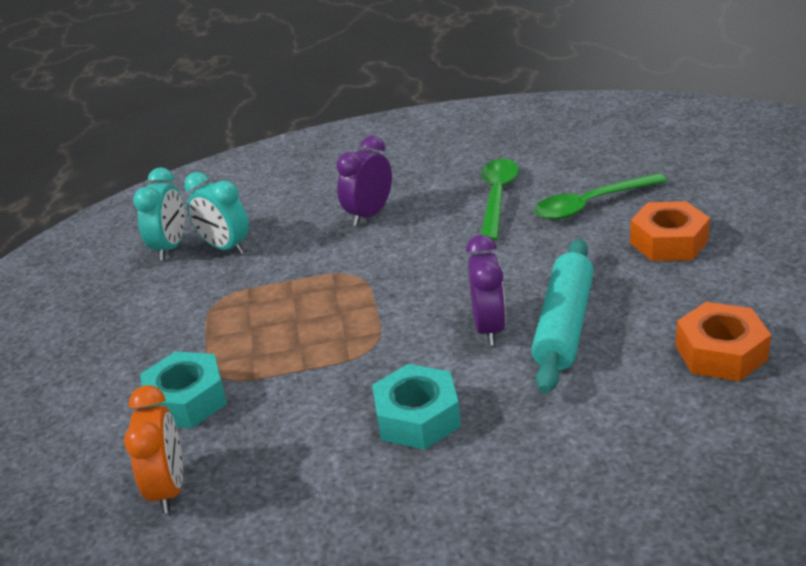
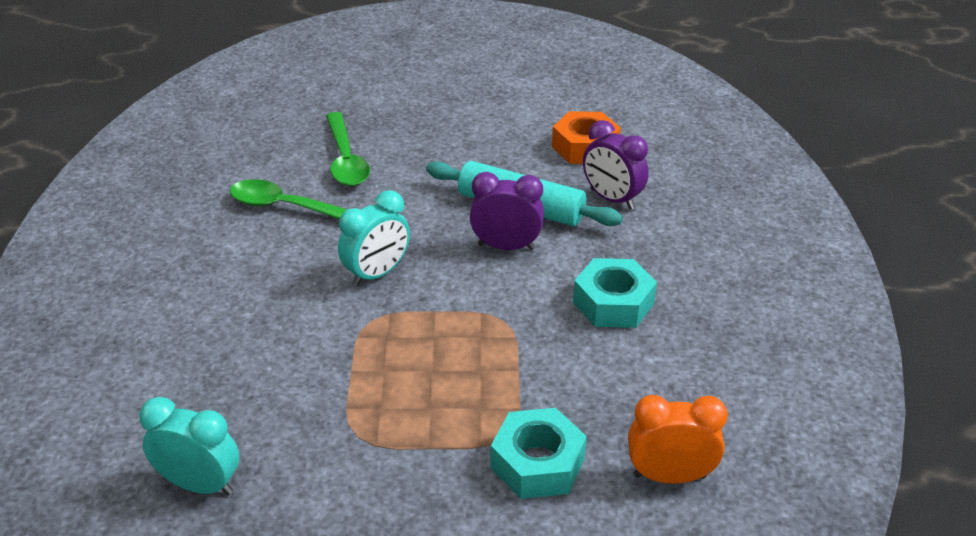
camera: 85 degrees left, 5 degrees up
turquoise clock [184,172,249,254] -> turquoise clock moved to [338,190,410,286]
purple clock [336,136,392,226] -> purple clock moved to [583,120,649,210]
orange nut [630,201,710,261] -> none

